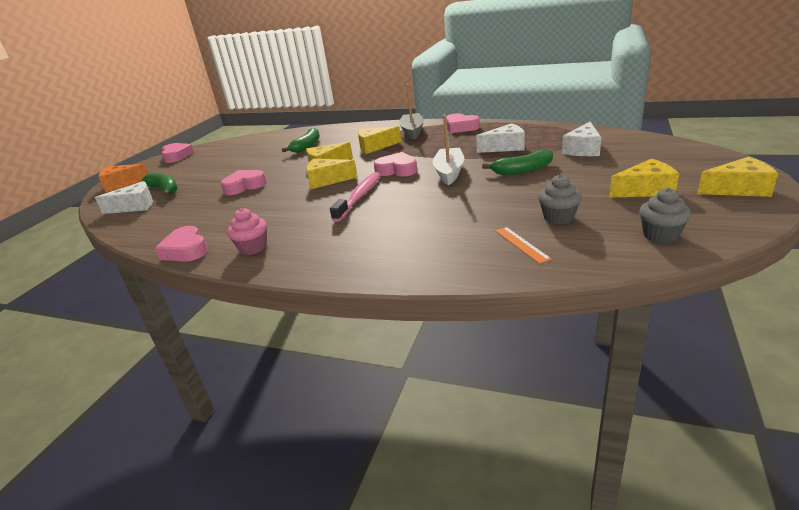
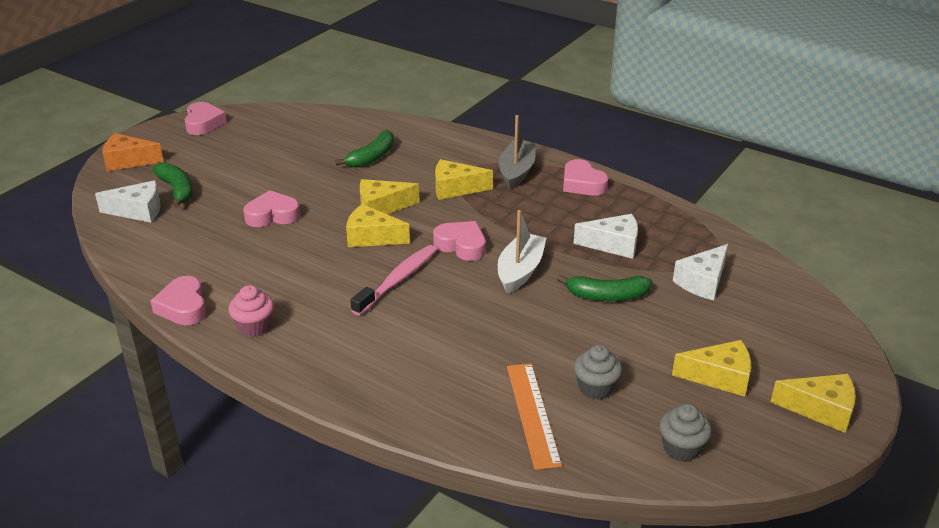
camera: 10 degrees right, 5 degrees up
orange ruler [495,227,551,264] -> orange ruler [507,363,562,470], size x1.70

